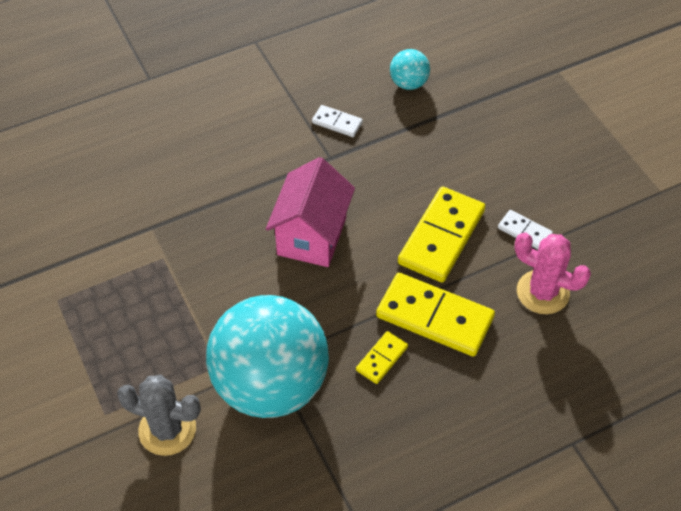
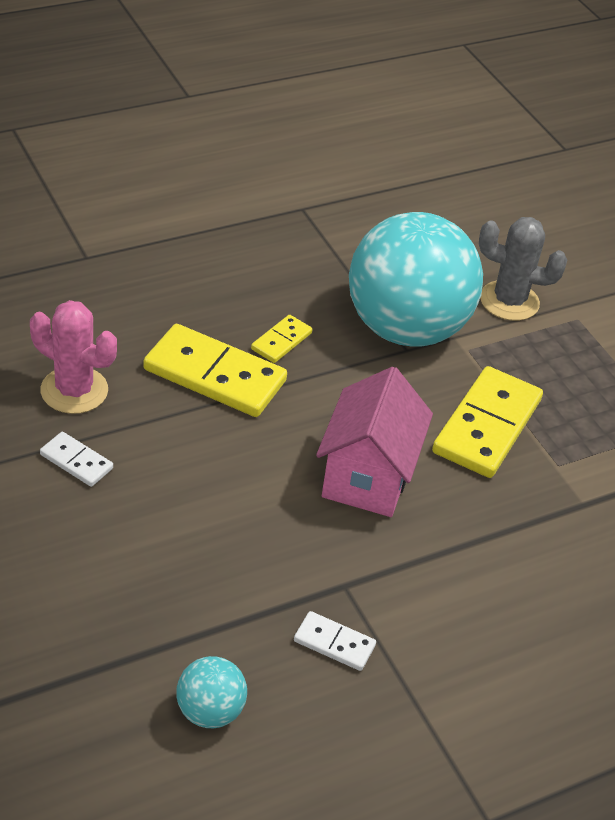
camera: 175 degrees right, 10 degrees down
yellow domino [398,187,485,282] -> yellow domino moved to [432,366,543,478]

